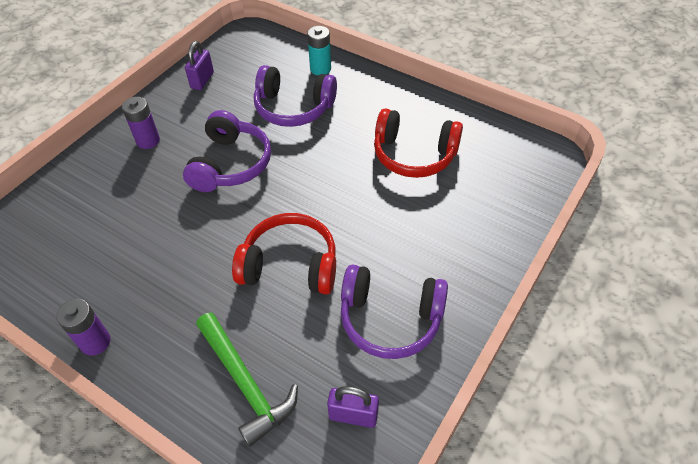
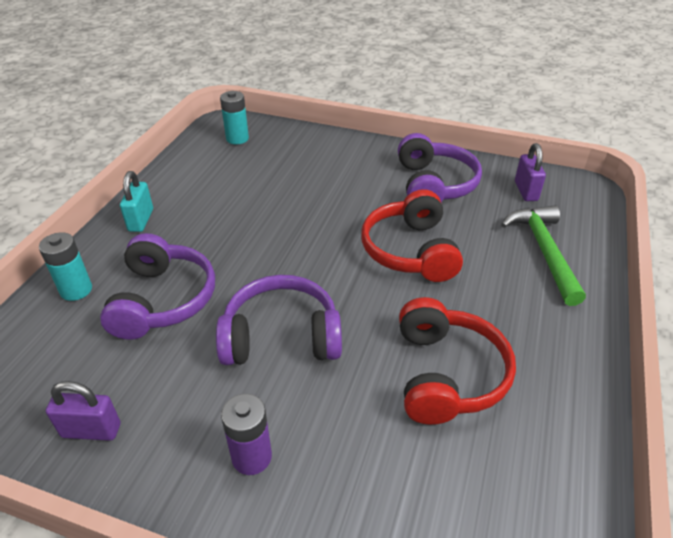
camera: 105 degrees left, 10 degrees down
purple battery [56,299,110,356] -> none
green hammer [196,312,298,447] -> green hammer turned 45 degrees counterclockwise [501,205,586,306]
red headphones [374,108,463,178] -> red headphones moved to [399,297,516,425]
none -> turquoise padlock [120,171,153,232]
none -> turquoise battery [220,91,249,144]

